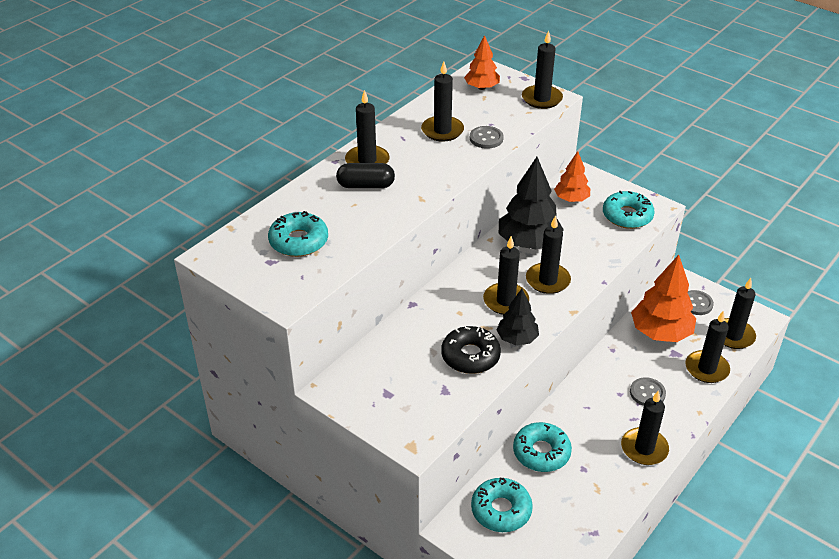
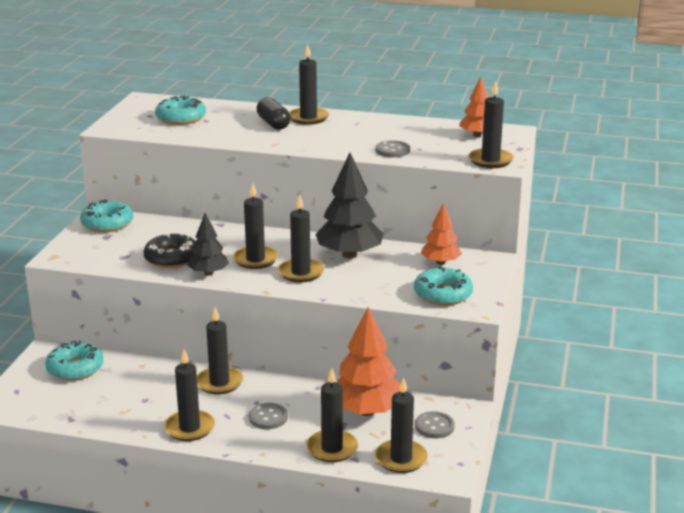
camera: 65 degrees right, 15 degrees down
black candle [421,61,464,142] -> black candle moved to [197,307,243,395]
turquoise donut [513,422,572,472] -> turquoise donut moved to [80,200,133,232]

